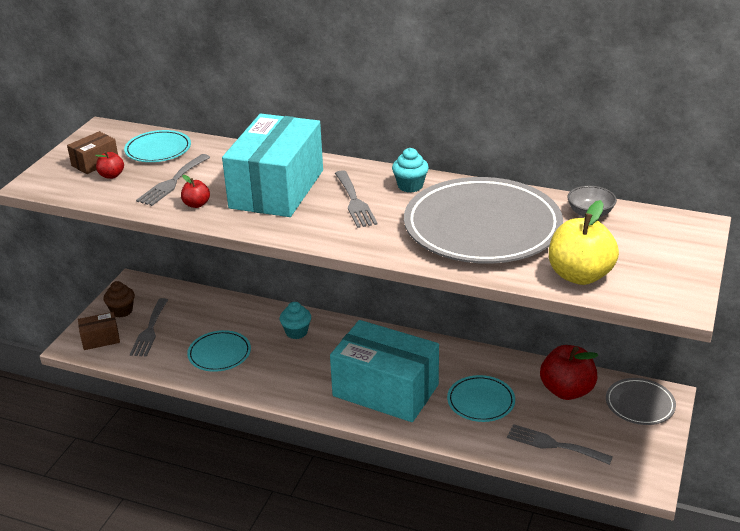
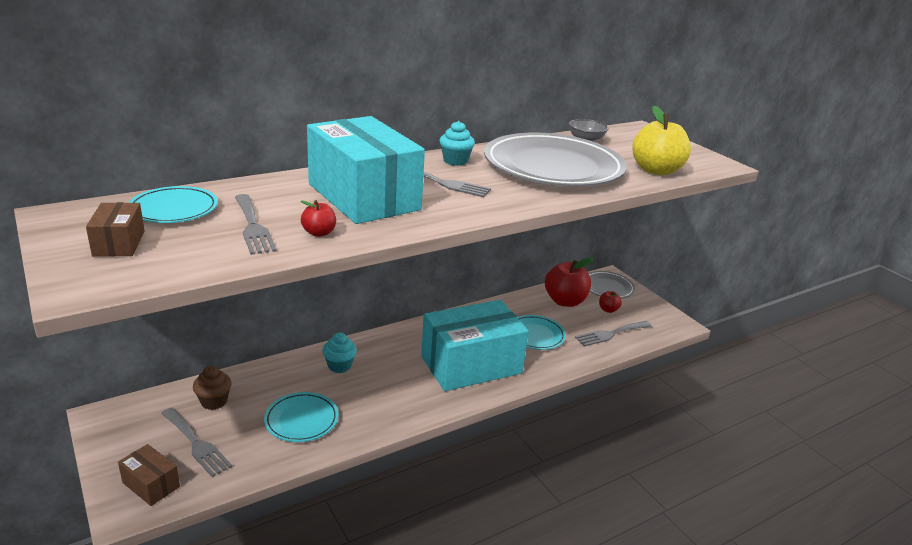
camera: 55 degrees left, 5 degrees down
brown box [78,312,120,350] -> brown box turned 75 degrees counterclockwise [118,444,180,506]
red apple [95,151,124,179] -> red apple moved to [599,291,622,313]
brown cupcake [103,281,135,318] -> brown cupcake moved to [193,366,232,410]

